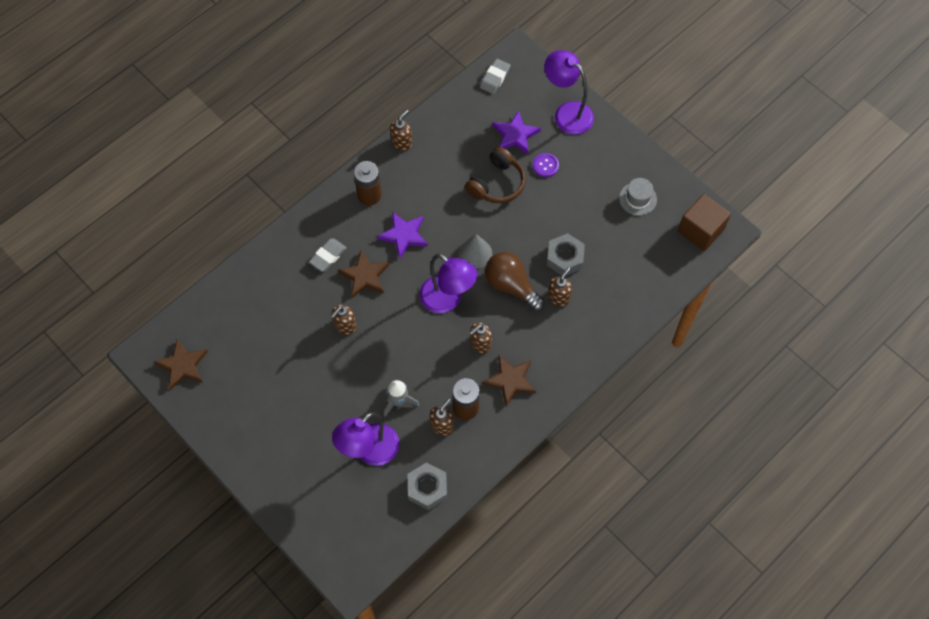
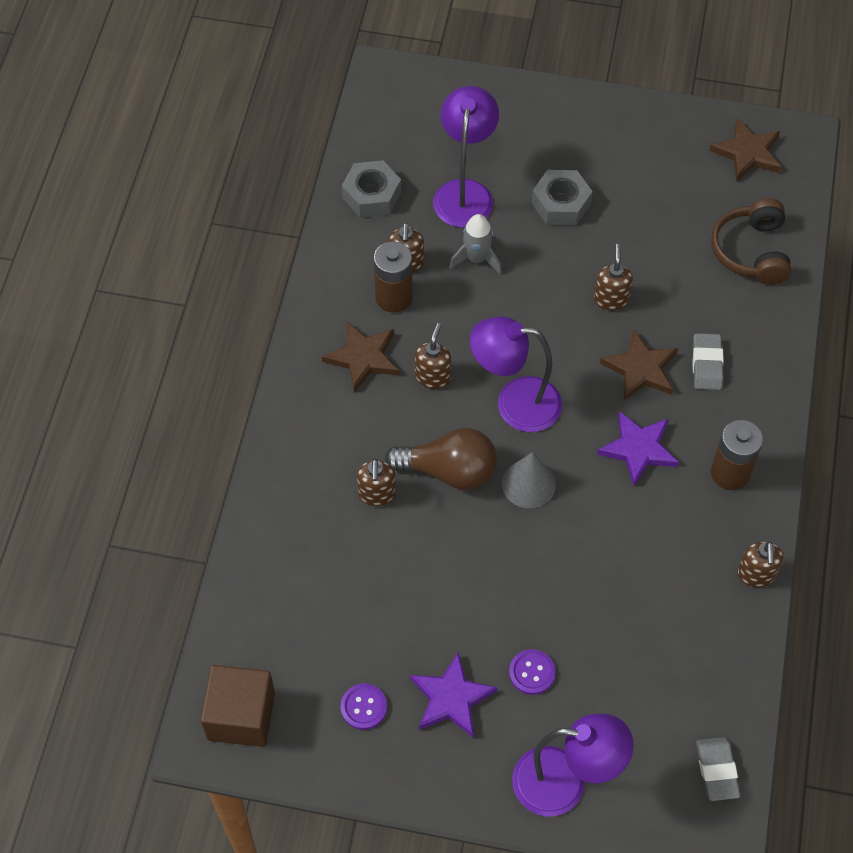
camera: 145 degrees right, 5 degrees down
brown headphones [465,146,526,203] -> brown headphones moved to [711,198,792,285]
purple star [492,111,541,154] -> purple star moved to [410,652,497,737]
grey nut [547,233,585,275] -> grey nut moved to [532,170,593,225]
grey hat [619,178,657,216] -> purple button [341,684,387,730]

